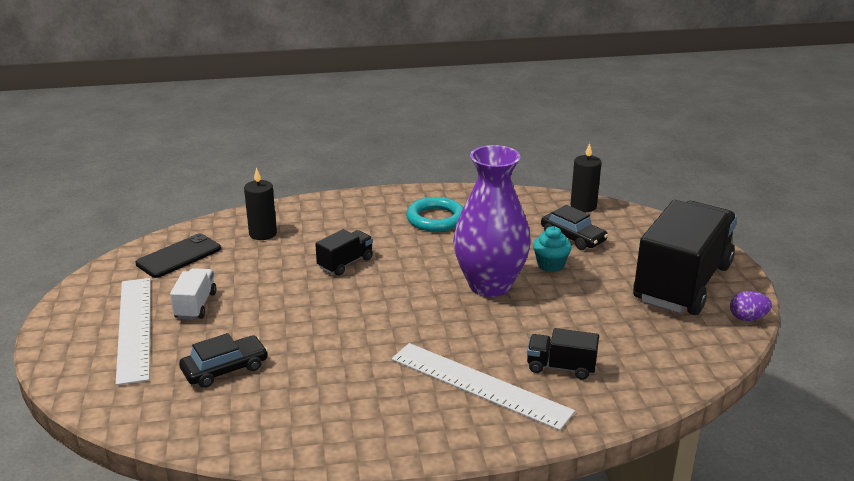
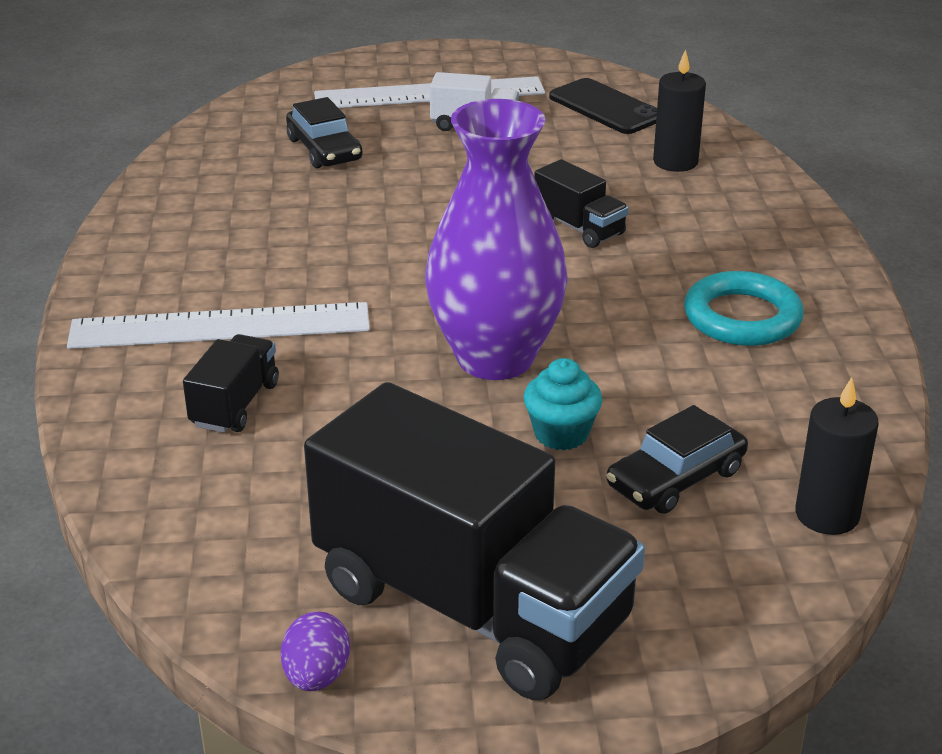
camera: 95 degrees right, 5 degrees up
white ruler [391,343,575,431] -> white ruler turned 45 degrees clockwise [67,302,370,349]

